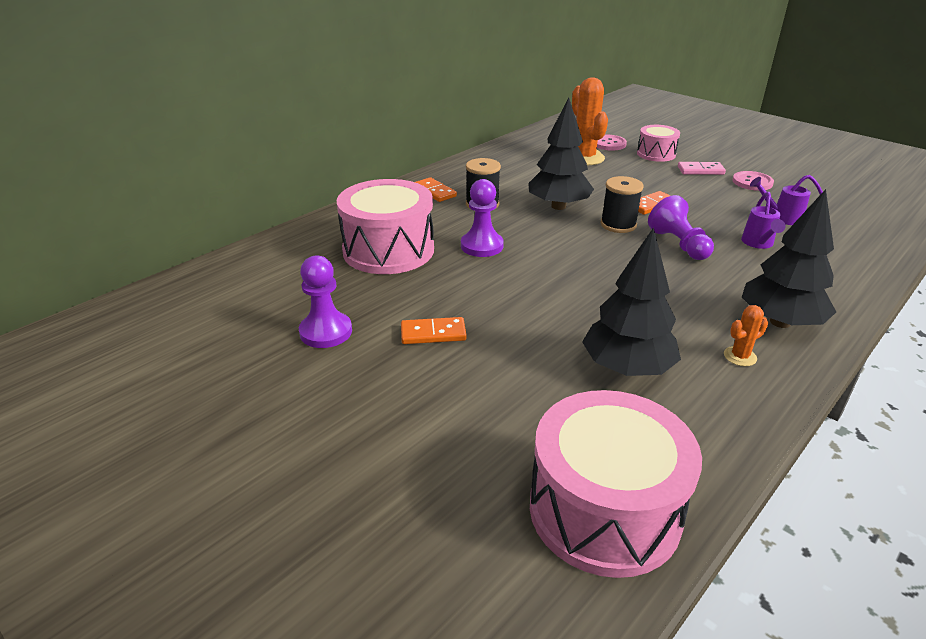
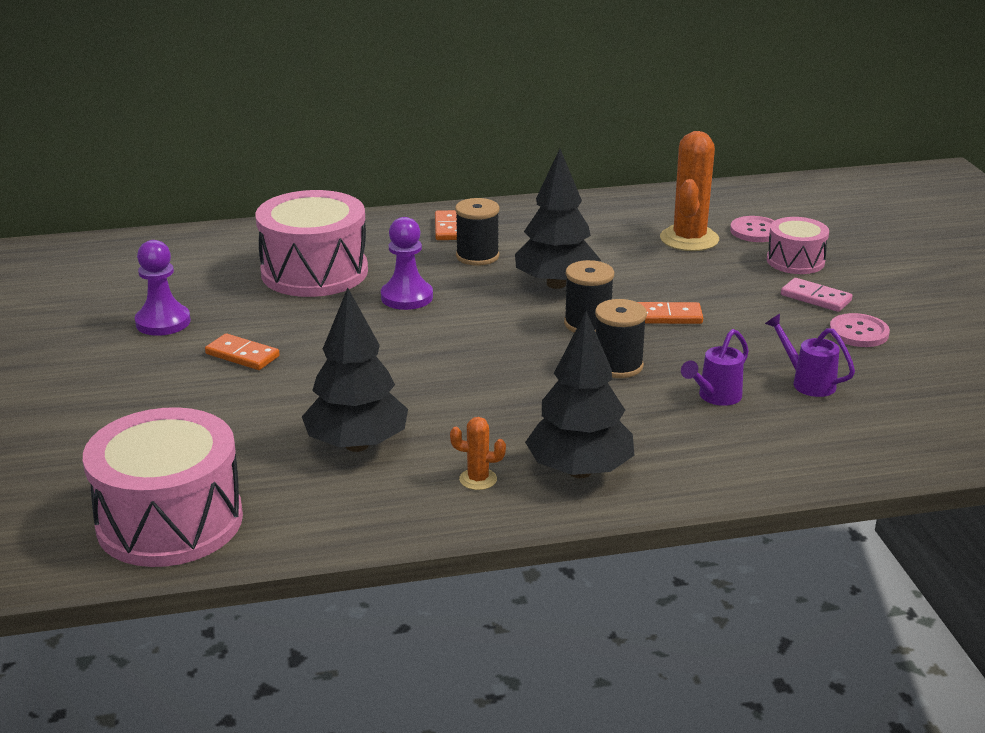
camera: 35 degrees right, 5 degrees down
purple pawn [648,195,714,260] -> black spool [595,299,647,378]

